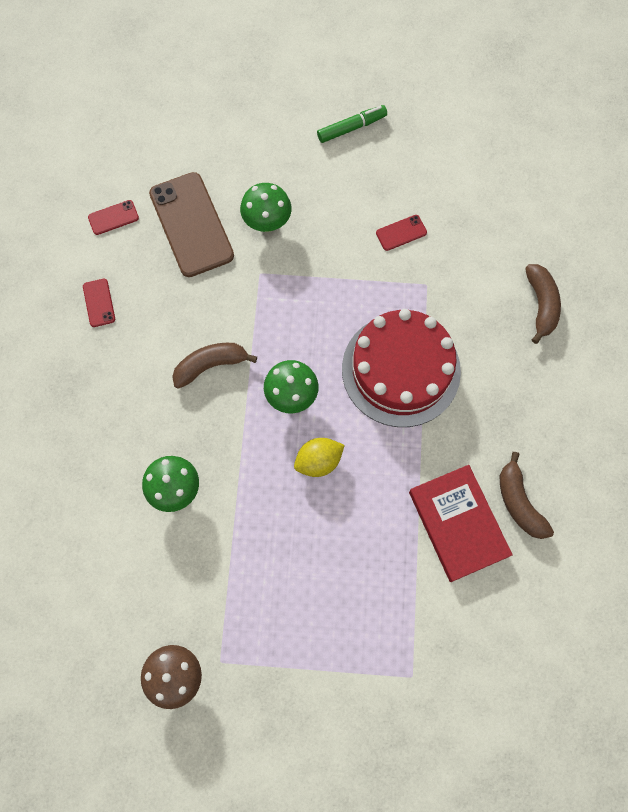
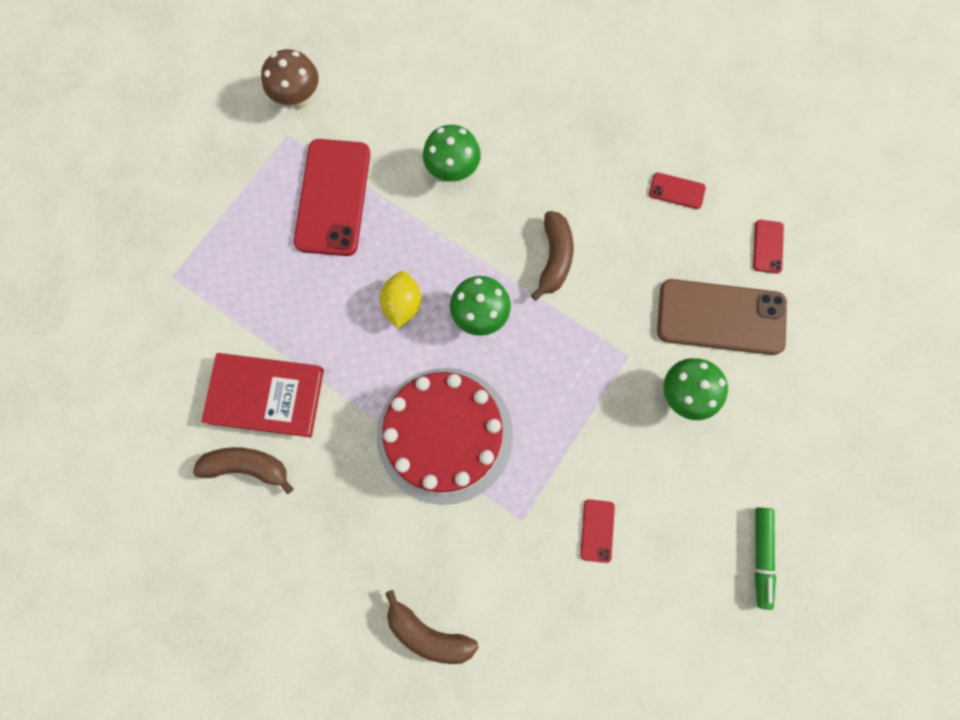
camera: 120 degrees right, 5 degrees up
none -> red phone [294,139,370,256]

